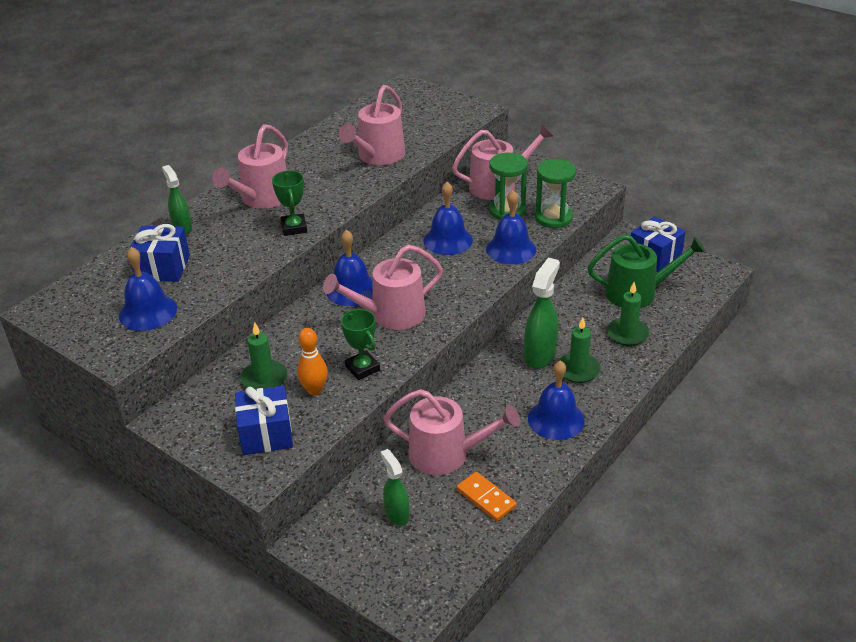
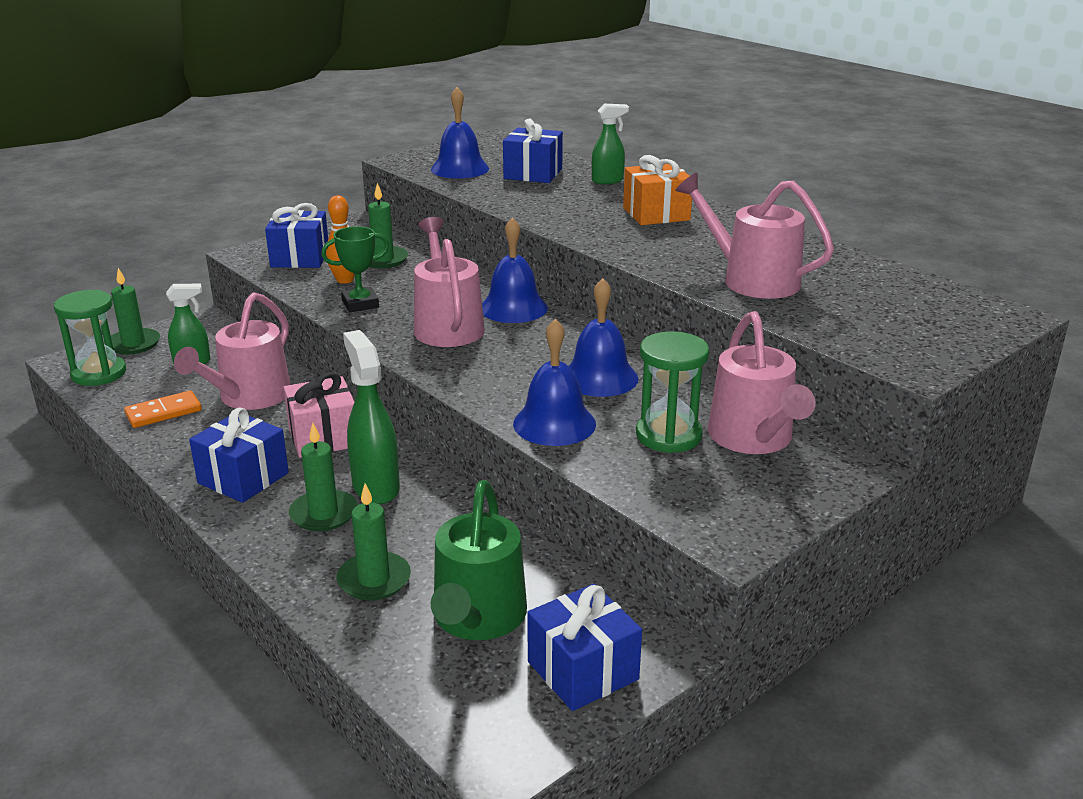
camera: 100 degrees right, 10 degrees down
pink watering can [212,124,288,209] -> orange gift [623,155,692,225]
green trophy [272,170,307,236] -> none
green spray bottle [524,257,560,369] -> green spray bottle turned 150 degrees counterclockwise [343,330,400,504]
blue bell [528,360,585,440] -> blue gift [189,408,289,503]
green hourglass [535,159,576,228] -> green hourglass moved to [54,290,126,386]
none -> green candle [111,268,160,355]
none -> pink gift [283,372,354,458]

